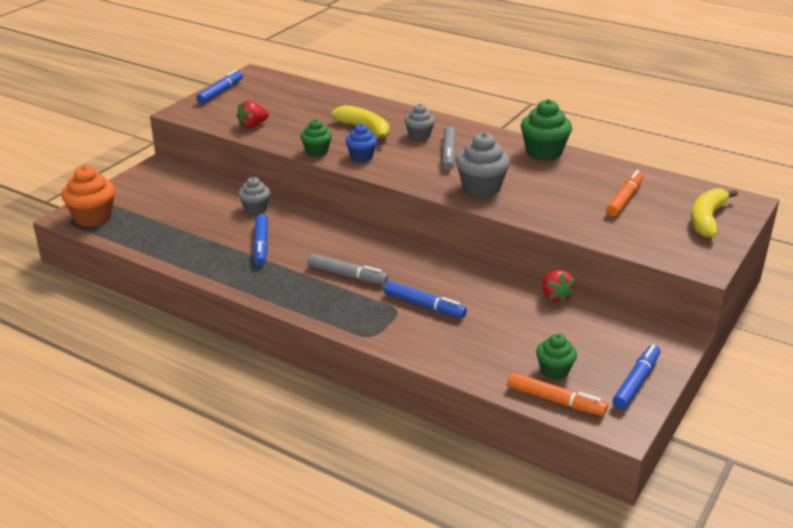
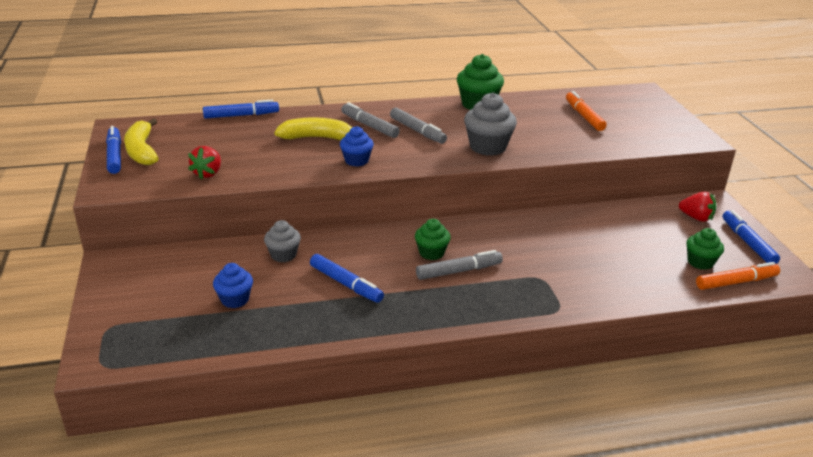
camera: 45 degrees left, 0 degrees up
orange cupcake [61,166,115,227] -> none
green cupcake [300,119,332,157] -> green cupcake moved to [415,219,451,260]
blue marker [384,281,467,318] -> blue marker moved to [203,100,279,119]
grey cupcake [404,104,435,140] -> grey marker [341,102,400,138]
red strawberry [543,270,576,304] -> red strawberry moved to [679,192,716,222]
yellow banana [691,188,738,238] -> yellow banana moved to [124,118,159,165]
none -> blue cupcake [213,263,253,308]

